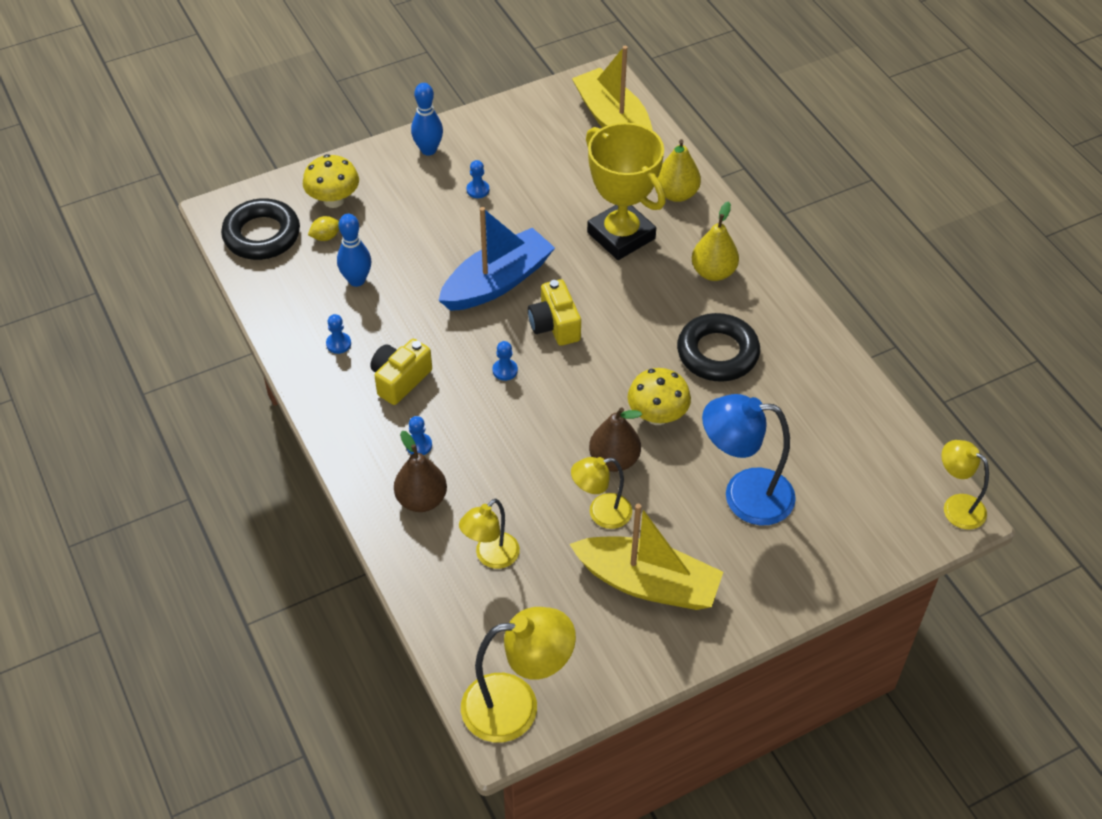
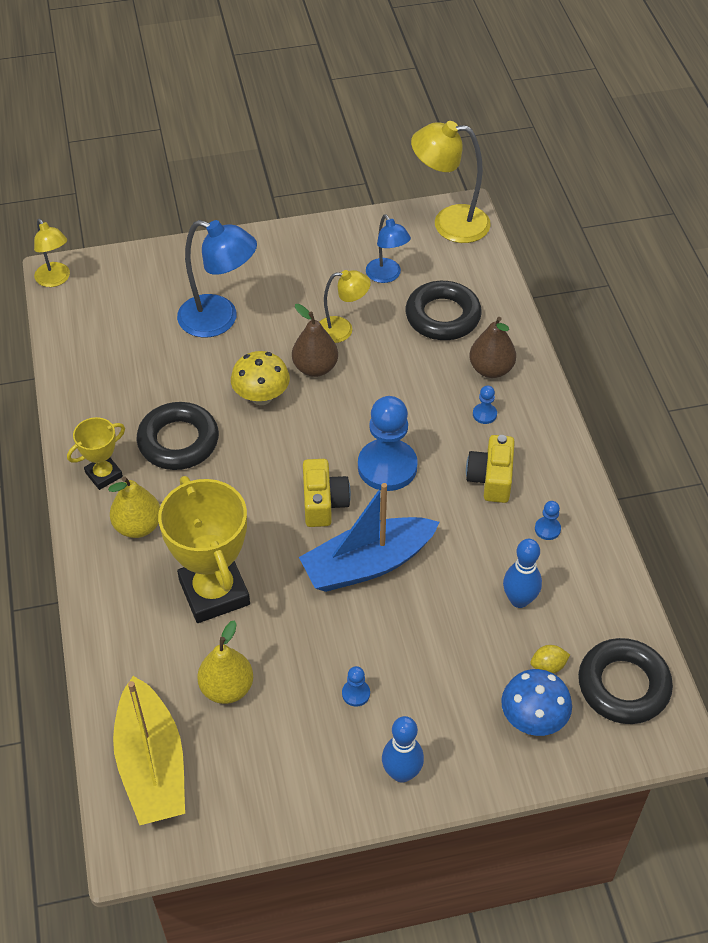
camera: 165 degrees left, 0 degrees up
yellow mushroom [303,154,359,208] -> blue mushroom [501,669,572,736]
yellow camera [370,339,432,405] -> yellow camera turned 135 degrees clockwise [466,435,515,503]
yellow lamp [459,498,520,569] -> black ring [406,281,482,340]
blue pawn [492,341,518,381] -> blue pawn [358,396,418,491], size x2.39
yellow boat [570,504,723,610] -> none
yellow pear [658,139,701,202] -> yellow pear moved to [197,620,253,704]
none -> yellow trophy [67,417,125,490]
none -> blue lamp [366,215,411,283]

